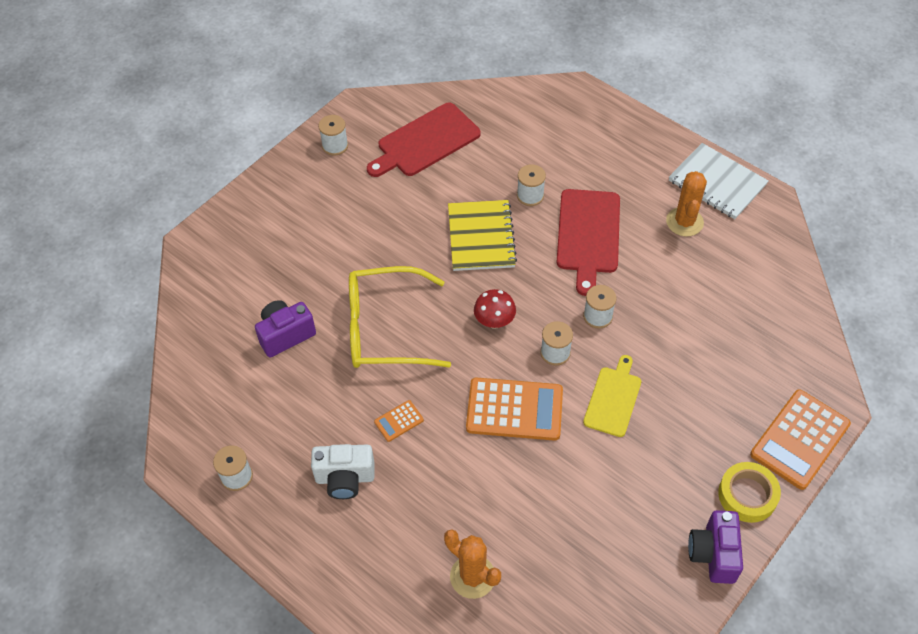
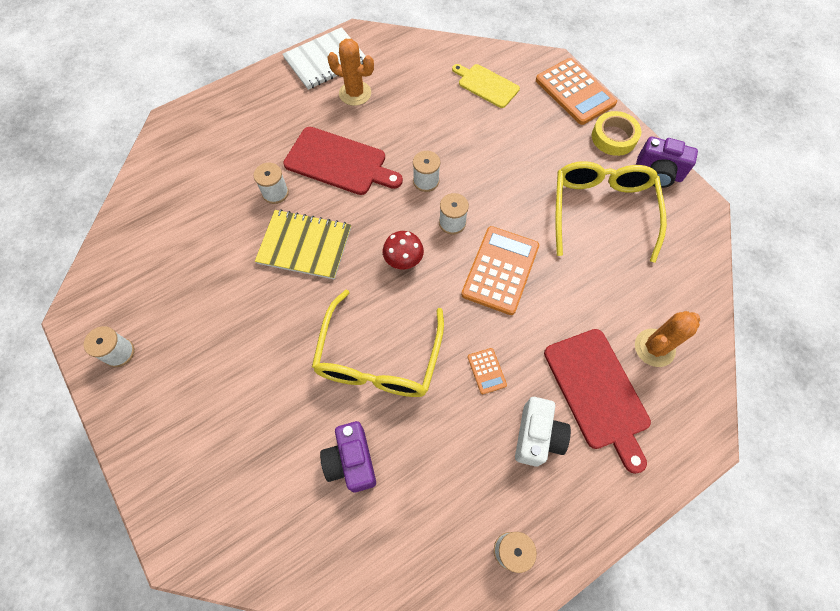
camera: 75 degrees left, 10 degrees up
red cutting board [367,103,481,177] -> red cutting board moved to [544,329,651,474]
yellow cutting board [583,355,641,437] -> yellow cutting board moved to [452,64,520,108]
none -> yellow glasses [555,161,667,263]

